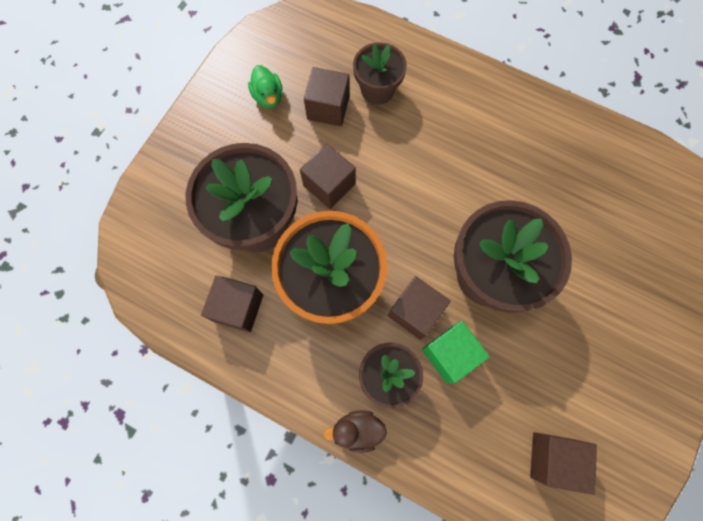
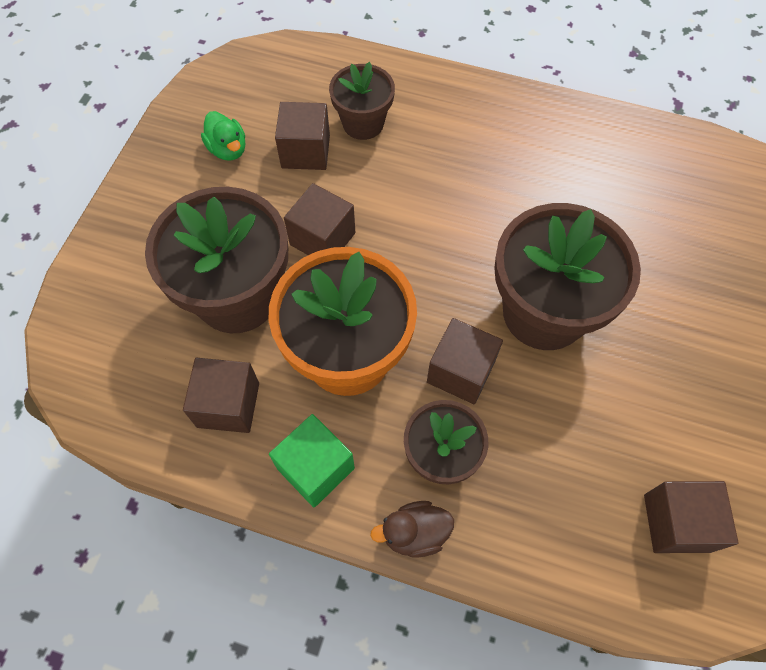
camera: 10 degrees left, 10 degrees down
green cube [422,321,490,383] -> green cube moved to [269,414,355,508]

